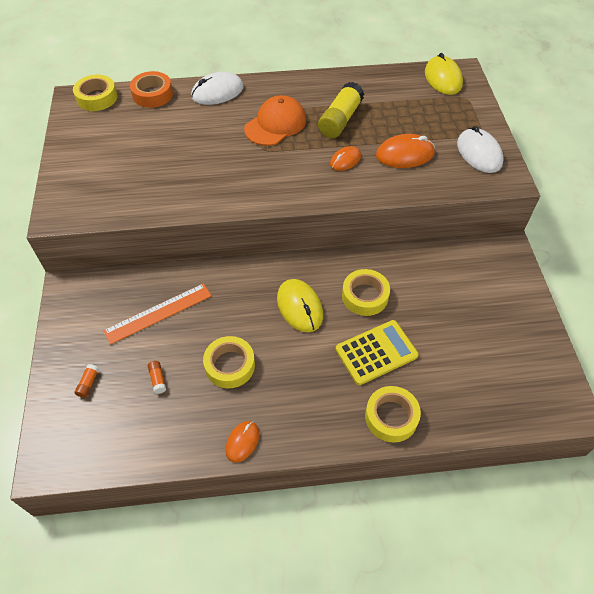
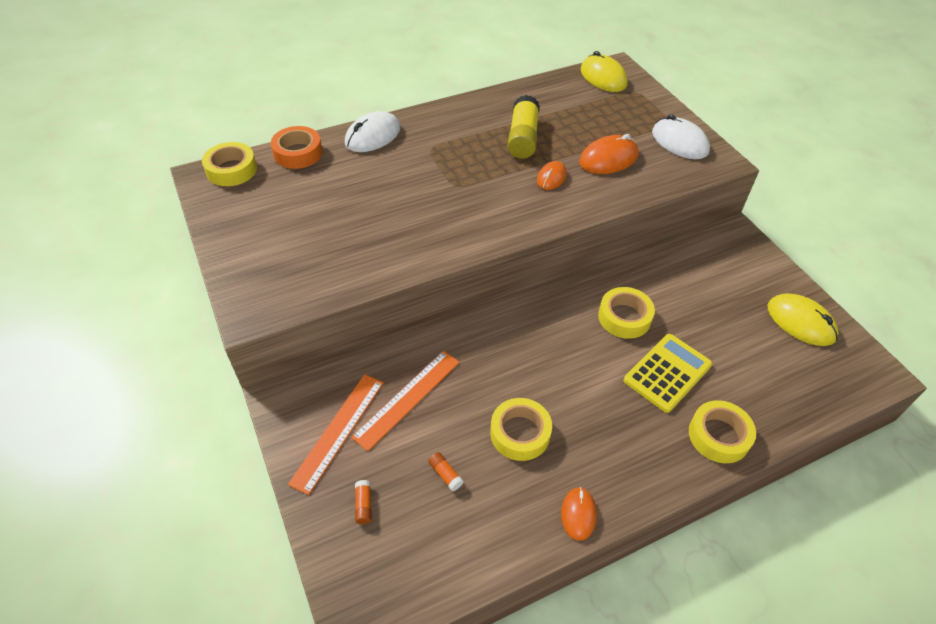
camera: 20 degrees left, 5 degrees down
orange cap [244,95,306,146] -> none
yellow mouse [277,279,323,332] -> yellow mouse moved to [768,293,839,346]
none -> orange ruler [288,374,383,495]

